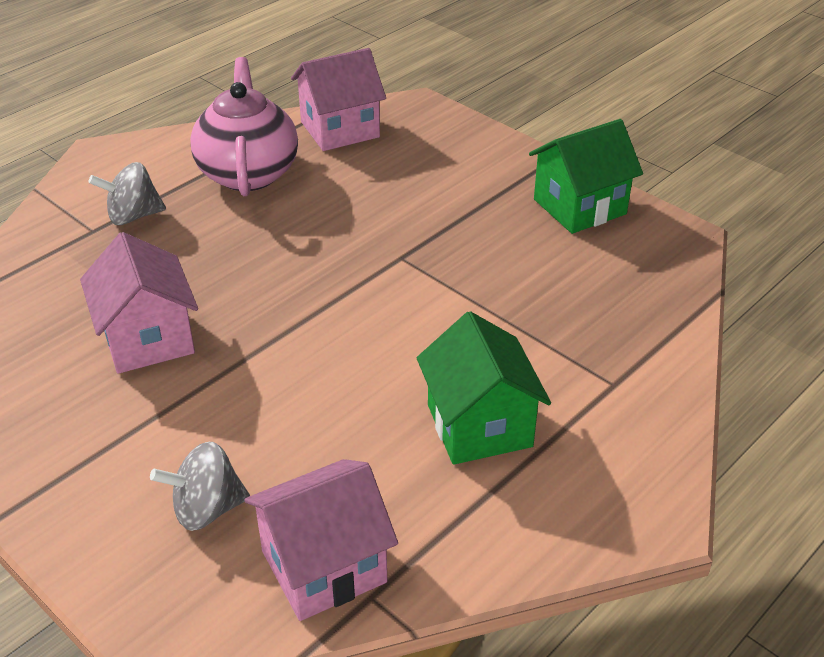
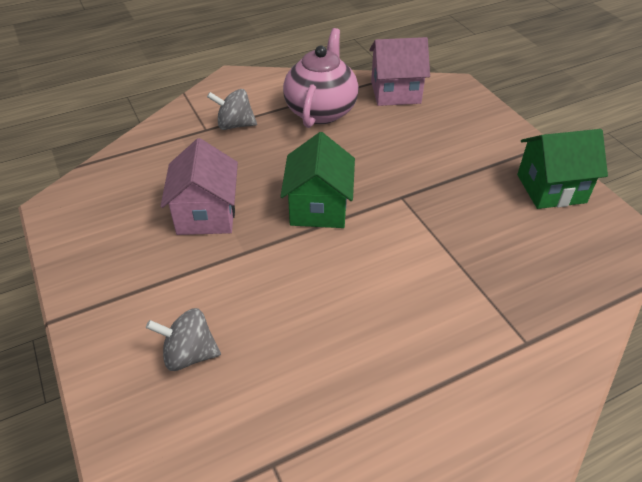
camera: 20 degrees right, 5 degrees up
pink house [244,459,398,621] -> none
green house [417,311,551,465] -> green house moved to [280,132,355,228]

